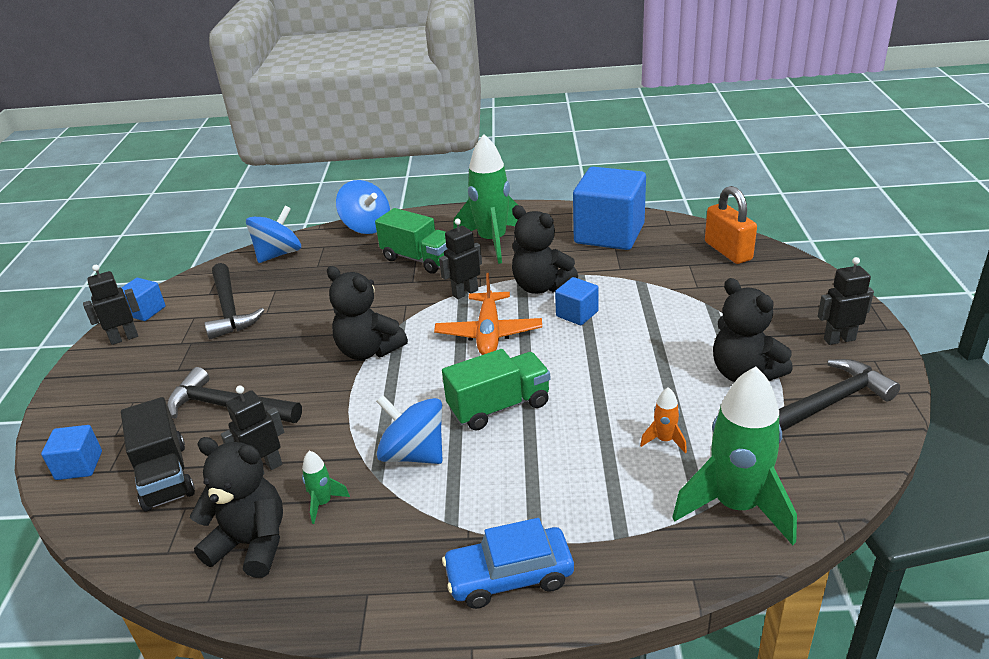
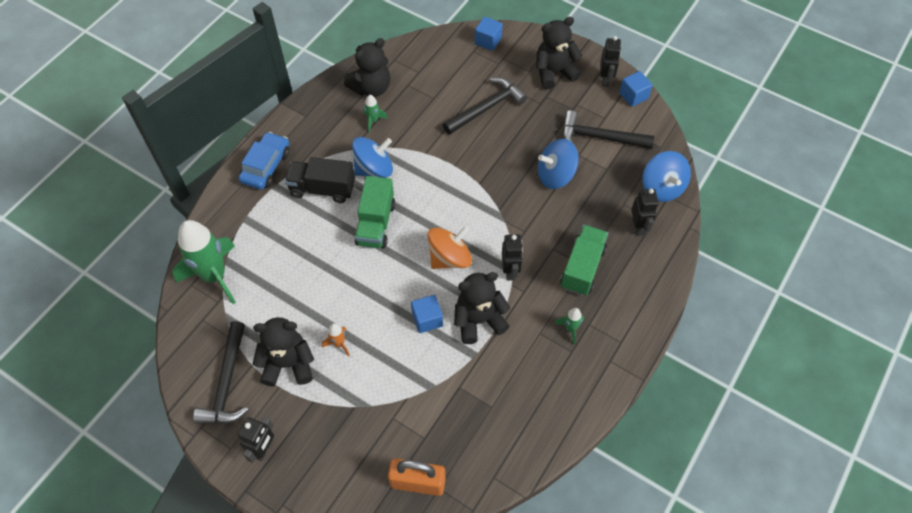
camera: 120 degrees right, 25 degrees up
black truck [121,397,195,512] -> black truck moved to [285,157,355,203]
black robot [221,386,284,475] -> black robot moved to [631,189,659,236]
black teddy bear [327,266,408,360] -> black teddy bear moved to [536,17,582,89]
blue spinning top [336,180,390,234] -> blue spinning top moved to [538,139,579,189]
green truck [375,208,448,274] -> green truck turned 135 degrees clockwise [560,225,608,296]
orange plane [434,273,542,355] -> orange spinning top [427,226,472,269]
green rocket [453,134,518,264] -> green rocket [554,308,584,345], size x0.43
blue cube [573,167,646,250] -> none
orange rocket [640,387,687,453] -> orange rocket moved to [322,323,350,356]

